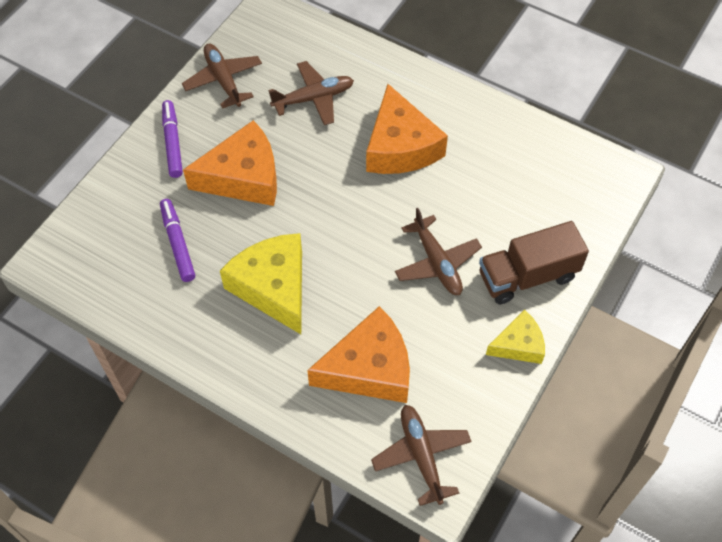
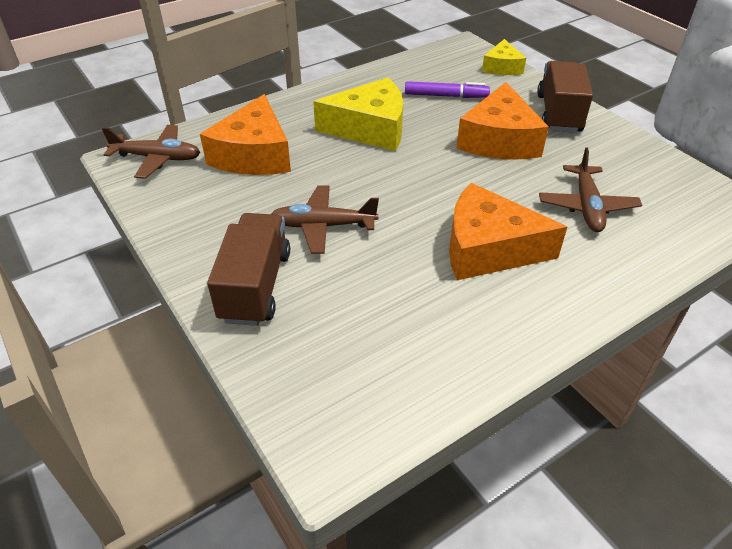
camera: 115 degrees right, 15 degrees down
purple marker [162,100,183,178] -> brown truck [537,61,593,133]
brown plane [182,44,262,108] -> none
yellow cheese [486,310,545,364] -> yellow cheese moved to [482,39,526,75]

